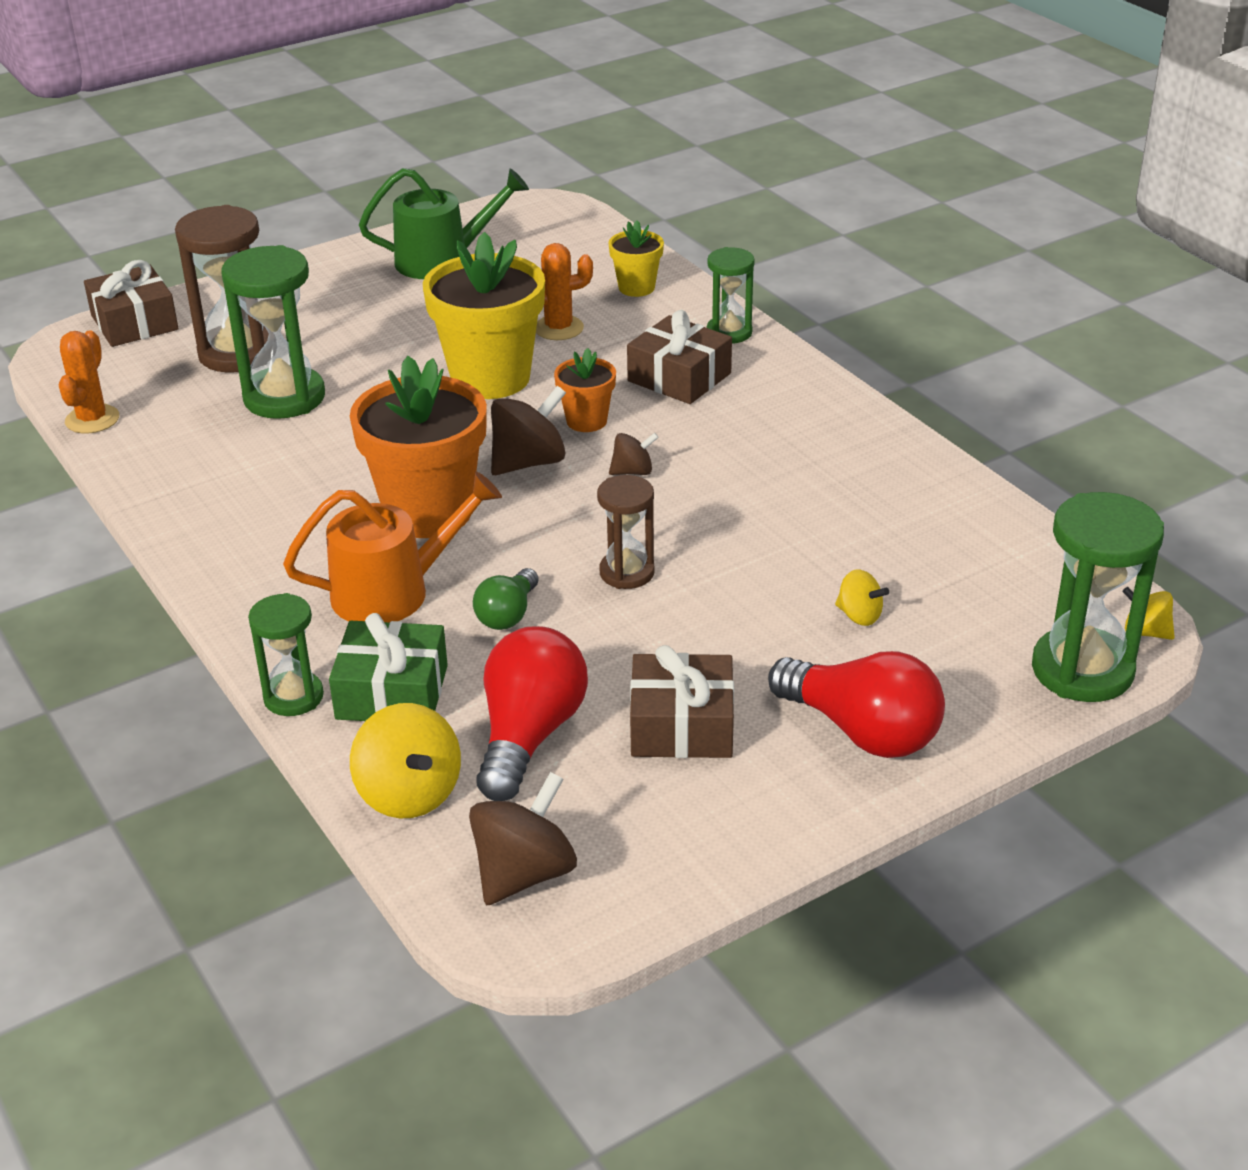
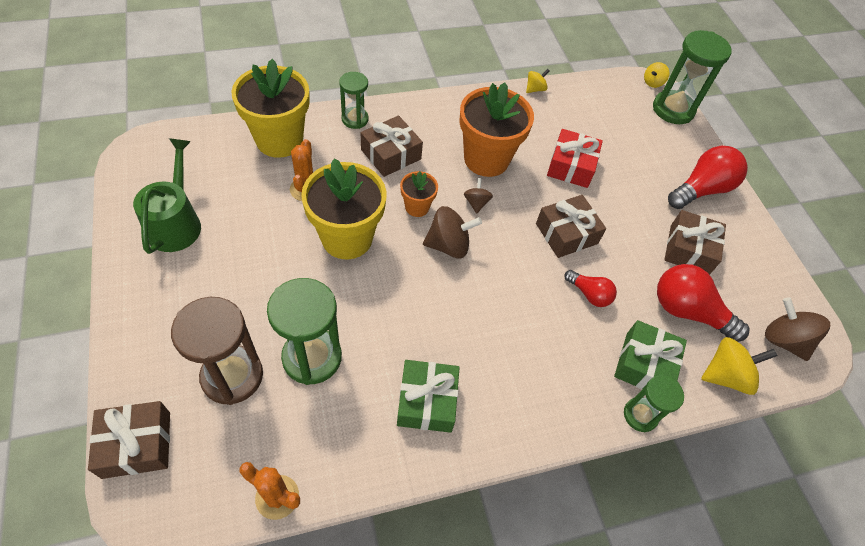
camera: 80 degrees left, 20 degrees up
orange watering can [283,472,502,622] -> none
orange flower pot [350,356,487,538] -> orange flower pot moved to [459,82,534,177]
green light bulb [473,568,539,630] -> red light bulb [564,270,617,307]
brown spinning top [491,386,566,475] -> brown spinning top turned 105 degrees clockwise [423,206,482,258]
brown hourglass [597,475,655,589] -> brown gift [536,195,606,258]
yellow flower pot [608,220,664,297] -> yellow flower pot [231,59,310,158], size x2.01
yellow spinning top [835,569,889,626] -> yellow spinning top moved to [526,69,550,93]
none -> green gift [397,360,460,433]
none -> red gift [547,129,603,188]

